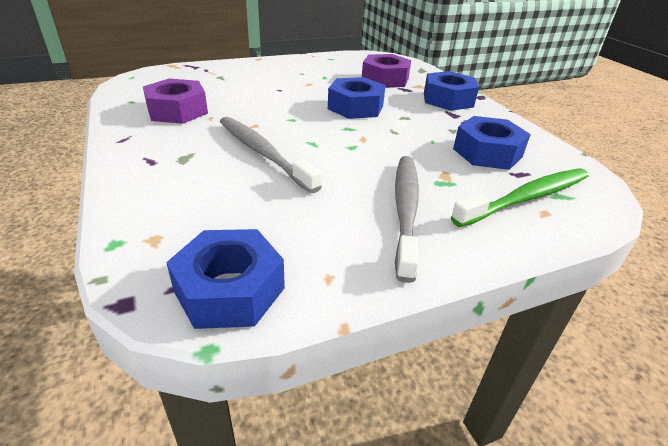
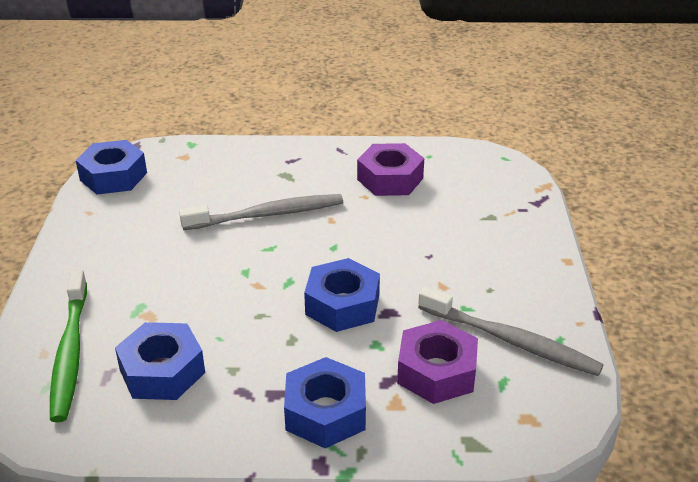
camera: 115 degrees right, 0 degrees up
grey toothbrush [395,156,419,283] -> grey toothbrush moved to [418,286,604,376]

